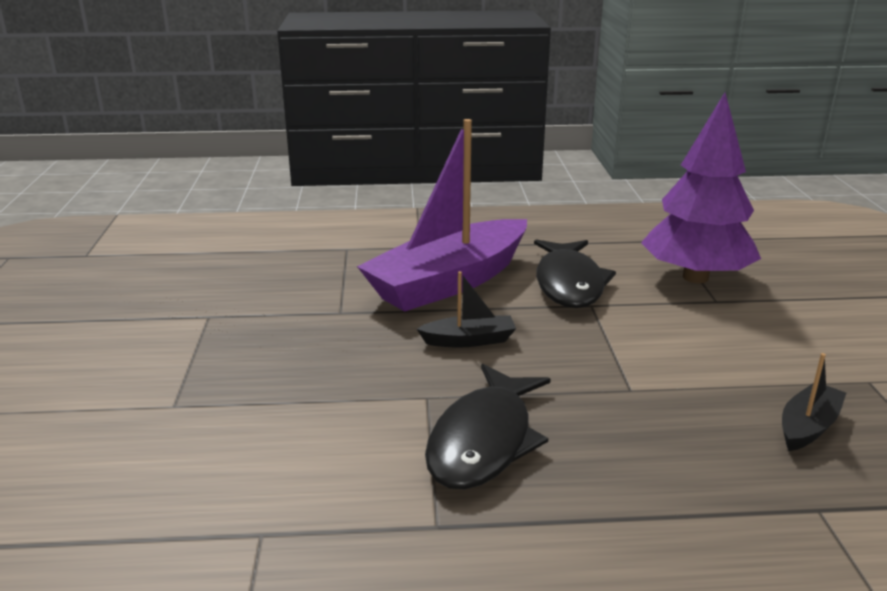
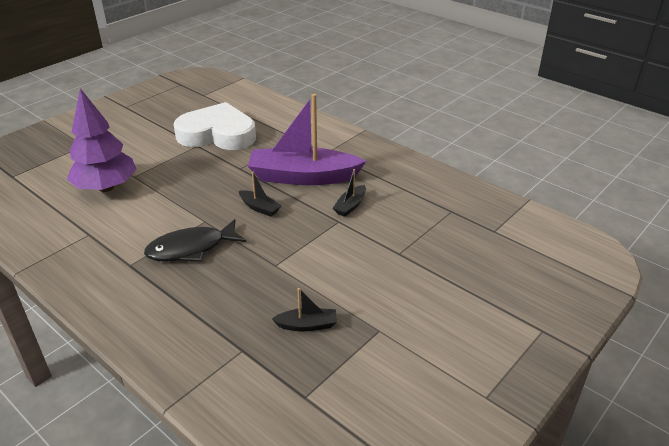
camera: 45 degrees right, 10 degrees up
black fish [534,239,616,308] -> black boat [333,169,366,217]
purple tree [641,93,761,283] -> purple tree moved to [67,88,137,192]
none -> white heart [173,102,256,150]

